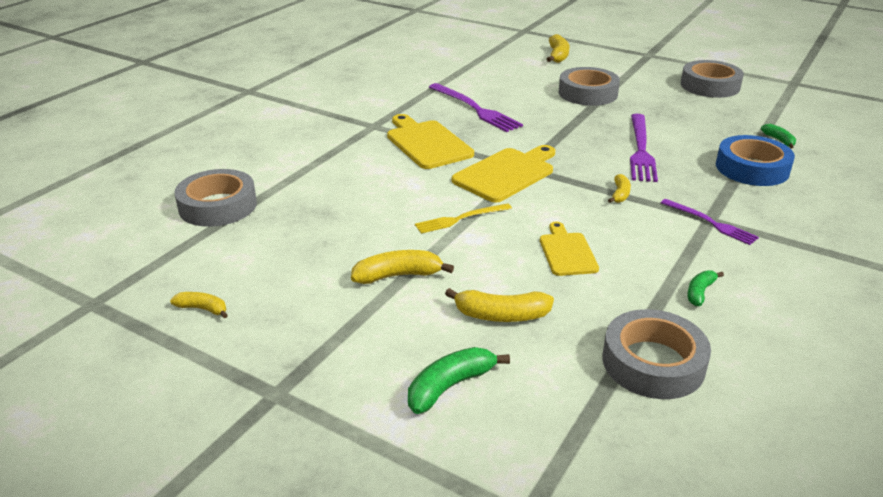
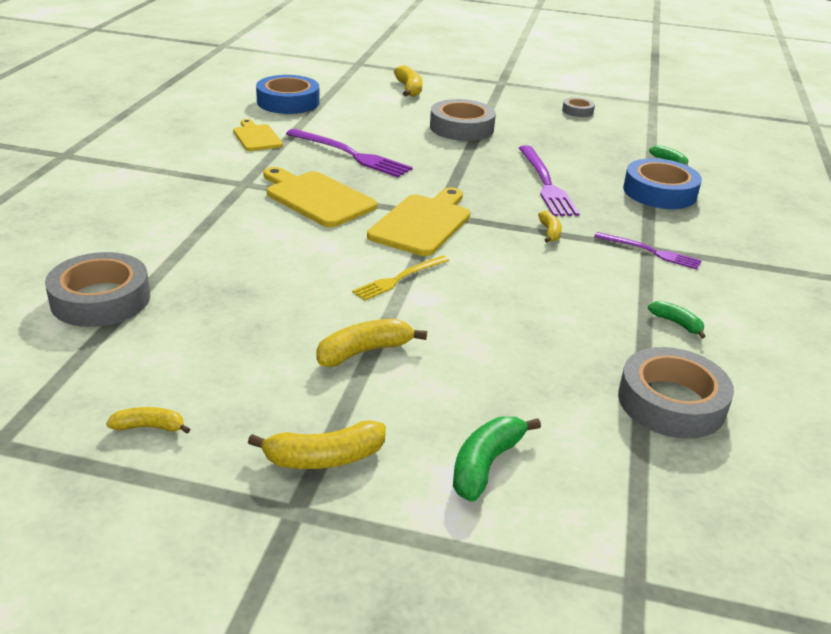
camera: 20 degrees left, 0 degrees up
yellow banana [445,288,554,322] -> yellow banana moved to [248,420,386,469]
yellow cutting board [540,222,599,276] -> yellow cutting board moved to [233,119,283,151]
grey tape [681,60,744,98] -> grey tape [562,97,595,117], size x0.51
green banana [687,270,724,306] -> green banana turned 120 degrees clockwise [648,301,706,338]
none -> blue tape [256,75,320,114]

